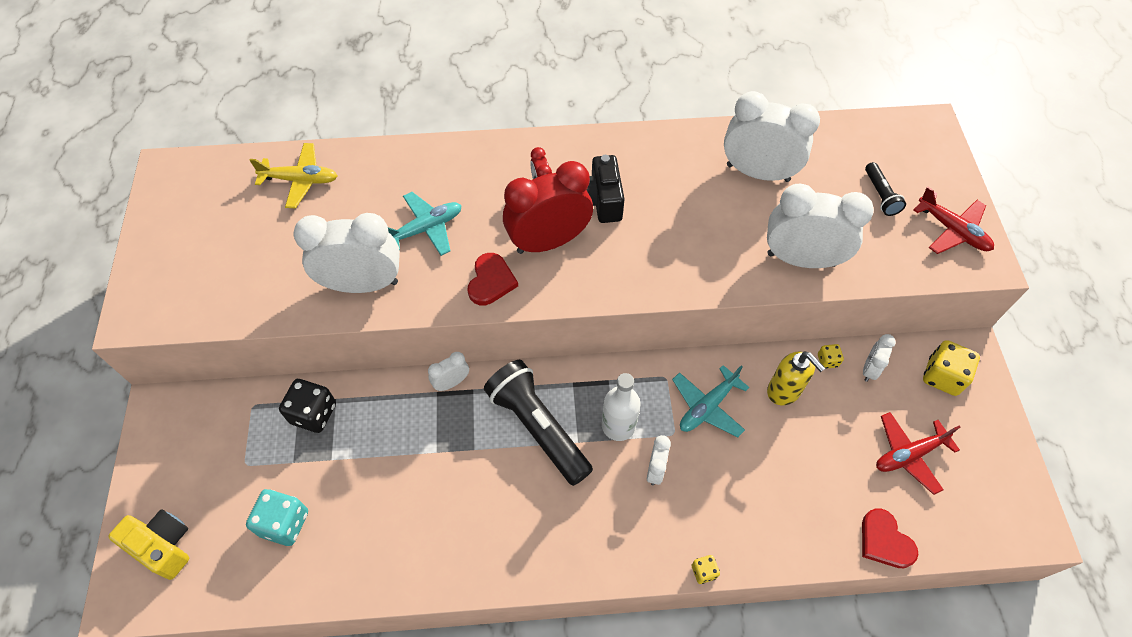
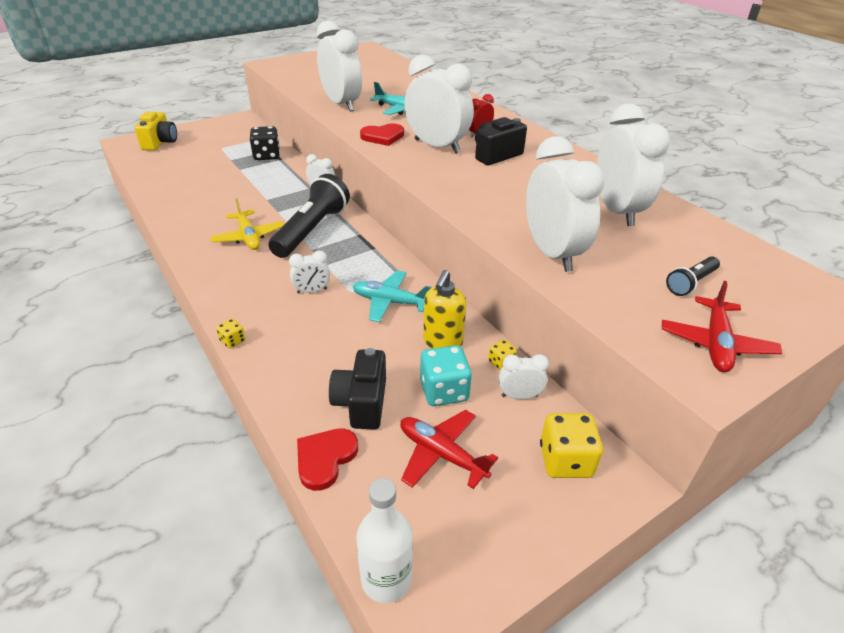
camera: 60 degrees right, 20 degrees down
turquoise dice [246,489,308,546] -> turquoise dice moved to [420,345,472,406]
yellow plane [249,143,338,208] -> yellow plane moved to [210,198,284,250]
red clock [503,161,593,254] -> white clock [404,55,474,154]
white bottle [602,373,640,441] -> white bottle moved to [356,478,413,603]
none -> black camera [329,348,386,430]

